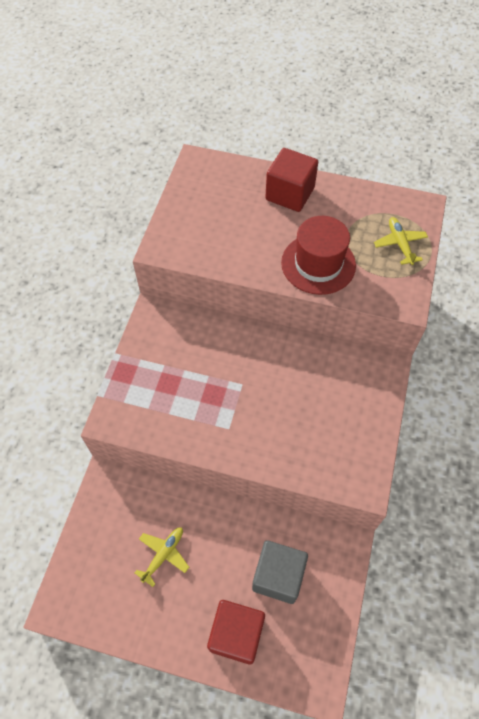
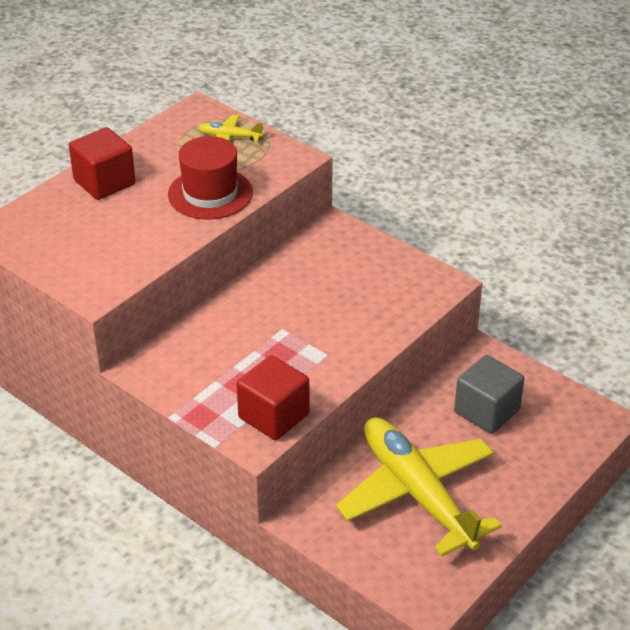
camera: 65 degrees left, 20 degrees down
yellow plane [135,527,189,587] -> yellow plane [336,417,502,557], size x2.48
red cube [207,600,265,665] -> red cube moved to [236,355,309,440]

